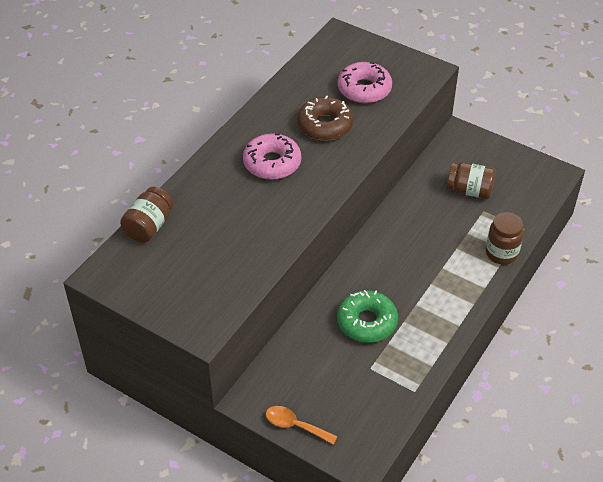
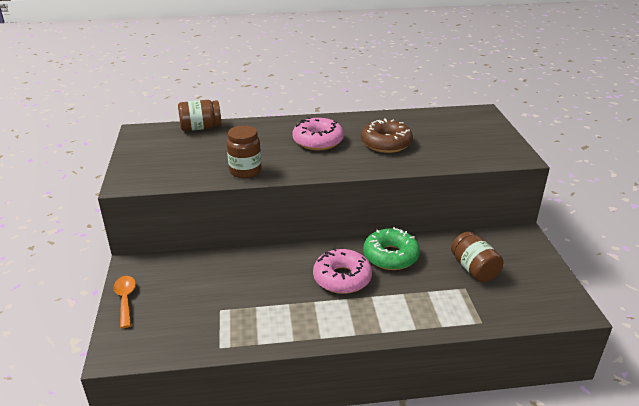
camera: 50 degrees right, 15 degrees down
green donut [337,290,398,343] -> green donut moved to [363,227,420,270]
pink donut [338,62,392,103] -> pink donut moved to [313,248,372,294]
brown jar [486,212,524,265] -> brown jar moved to [227,125,261,178]

